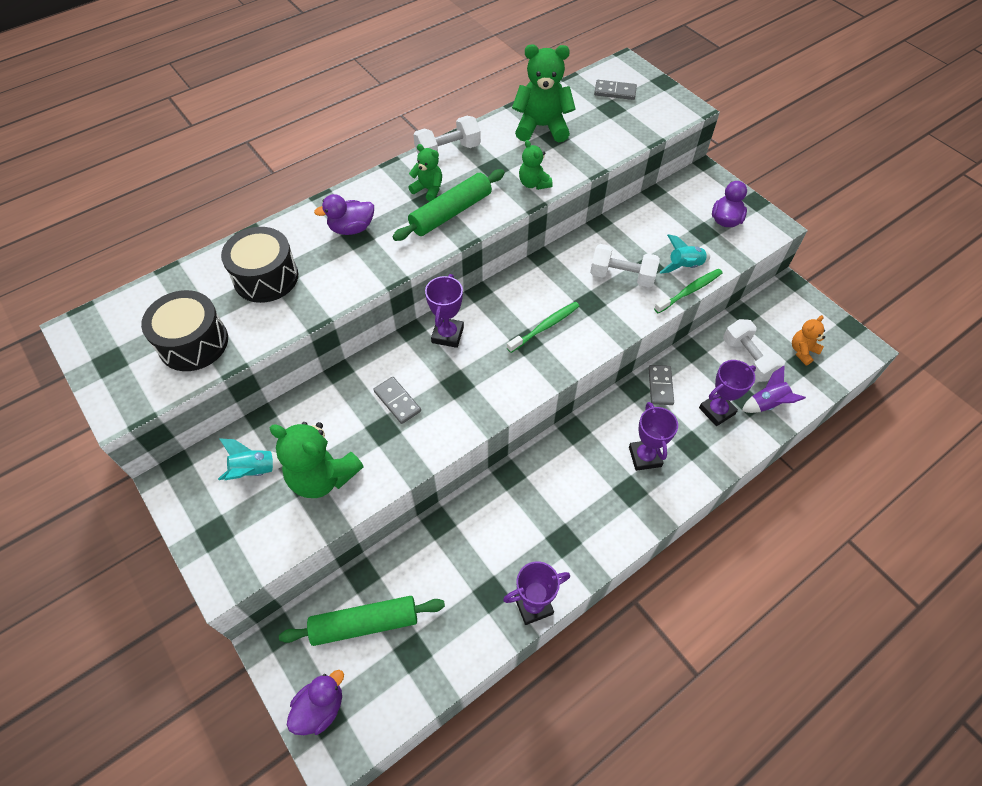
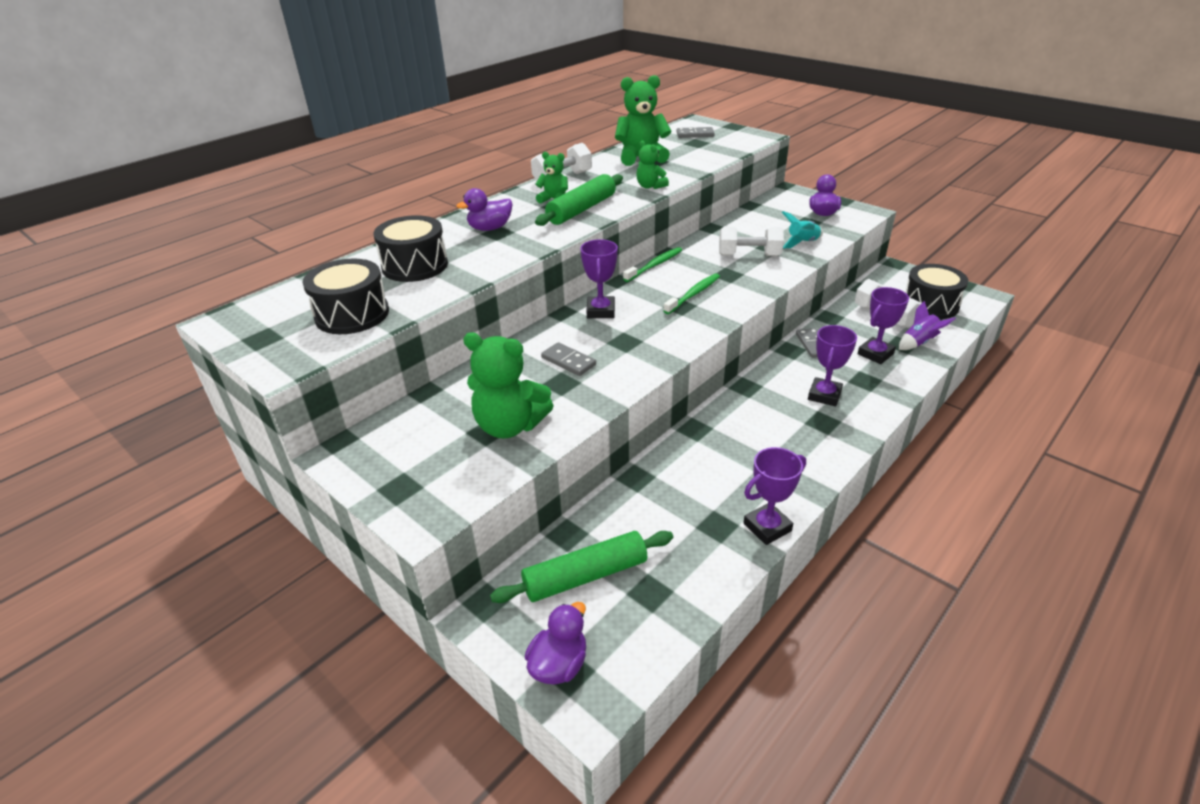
camera: 10 degrees left, 20 degrees down
turquoise rocket [218,438,283,480] -> none
purple trophy [629,402,678,471] -> purple trophy turned 45 degrees clockwise [808,325,857,406]
green toothbrush [654,269,723,314] -> green toothbrush moved to [623,247,682,282]
orange teddy bear [792,315,825,365] -> black drum [906,264,969,319]

